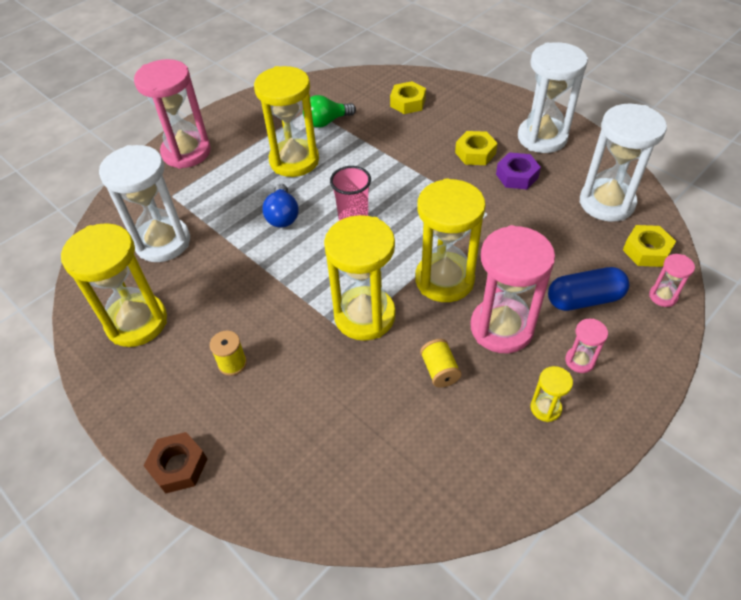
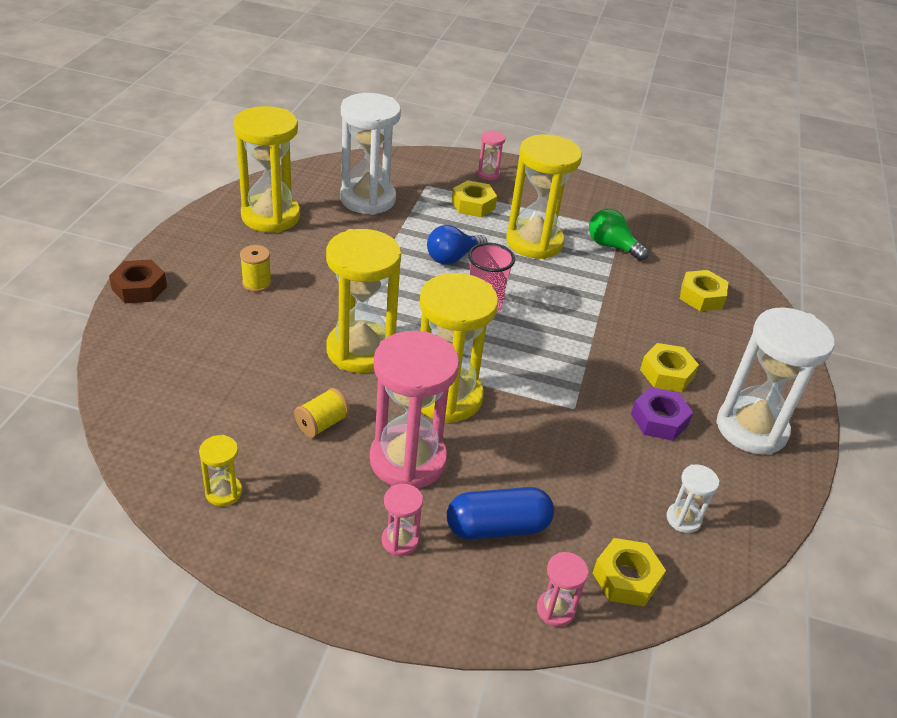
camera: 55 degrees right, 10 degrees down
pink hourglass [134,59,211,169] -> pink hourglass [477,131,505,180], size x0.44
yellow hourglass [531,366,573,422] -> yellow hourglass moved to [199,435,242,506]
blue capsule [548,267,629,311] -> blue capsule turned 60 degrees counterclockwise [447,487,554,540]
white hourglass [580,104,667,222] -> white hourglass [667,464,719,533], size x0.44
none -> yellow nut [452,180,497,217]

